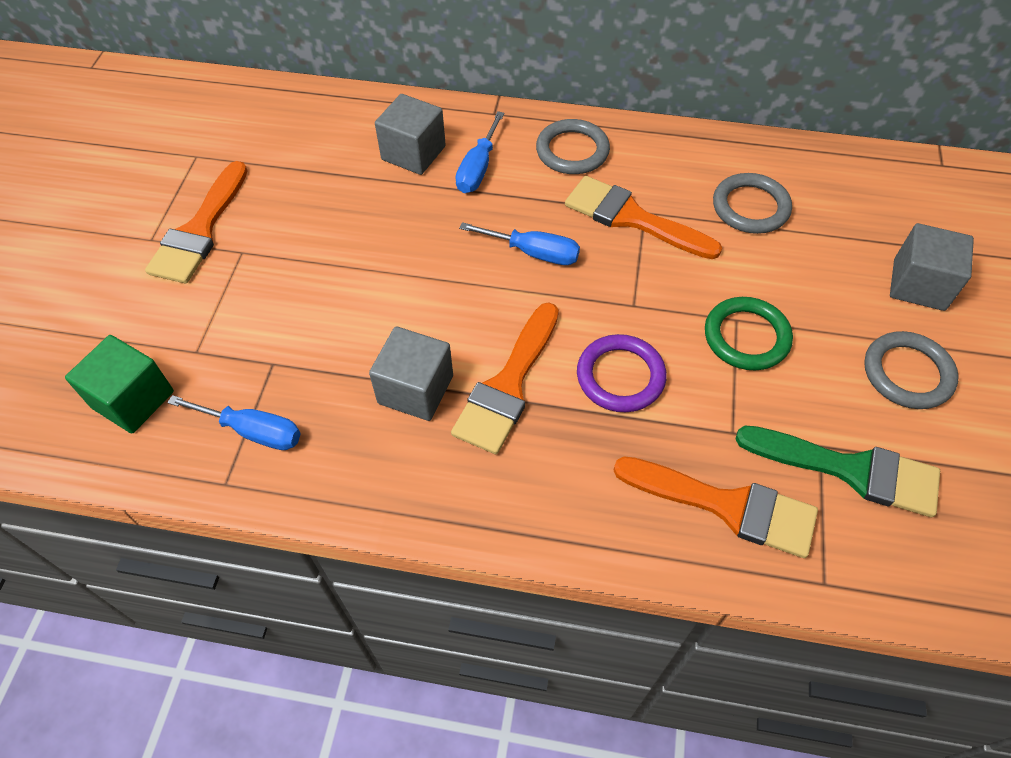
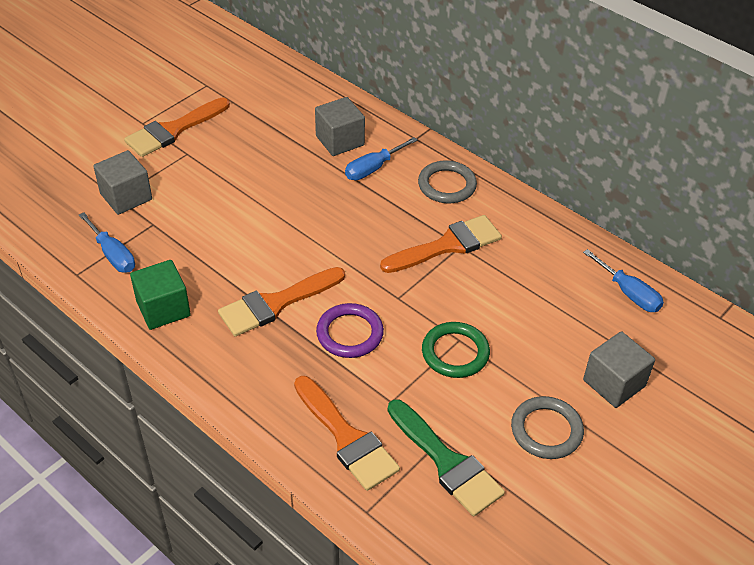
camera: 30 degrees right, 10 degrees down
green cube [65,335,174,434] -> green cube moved to [130,260,191,330]
grey cube [369,326,453,421] -> grey cube moved to [93,150,152,215]
blue screwdriver [459,222,580,265] -> blue screwdriver moved to [583,249,664,312]
orange brush [565,176,722,259] -> orange brush turned 90 degrees clockwise [380,215,502,273]
grey ring [713,173,792,234] -> none

